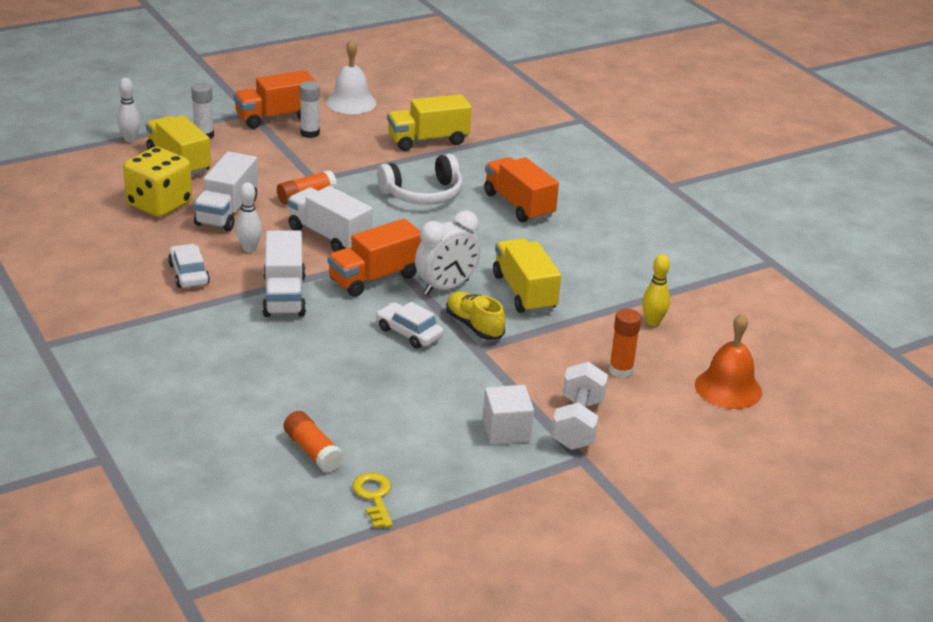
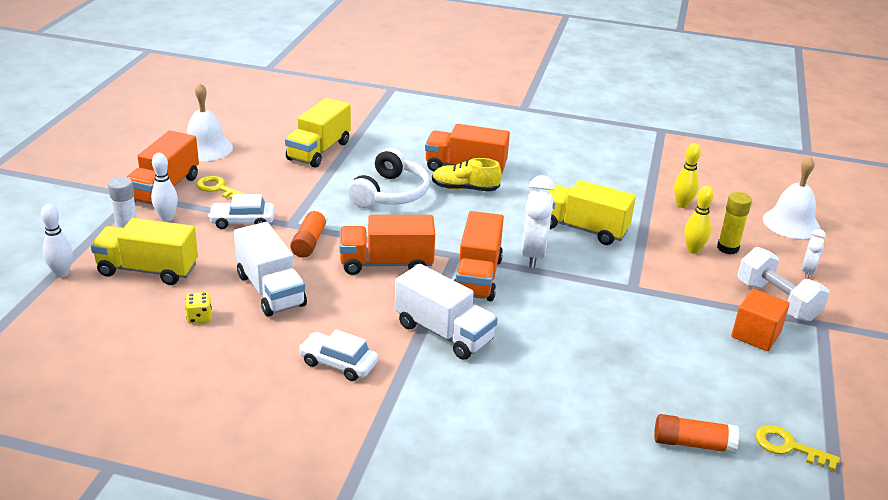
camera: 45 degrees left, 0 degrees up
yellow dice [123,147,192,217] -> yellow dice [185,292,212,324], size x0.40
white bowling pin [236,182,262,253] -> white bowling pin moved to [151,153,178,222]
white truck [287,186,373,252] -> orange truck [339,215,435,275]
white glue stick [300,81,320,138] -> yellow key [196,176,245,199]
white car [376,302,444,349] -> white car moved to [208,194,275,229]
yellow shoe [446,291,505,340] -> yellow shoe moved to [432,158,502,192]
white cube [483,385,534,445] -> orange cube [731,289,790,351]
orange glue stick [609,309,641,378] -> yellow glue stick [717,192,752,254]
orange bell [695,313,762,409] -> white bell [763,156,820,239]
none -> yellow bowling pin [685,186,714,254]
none -> white clock [802,229,826,278]

